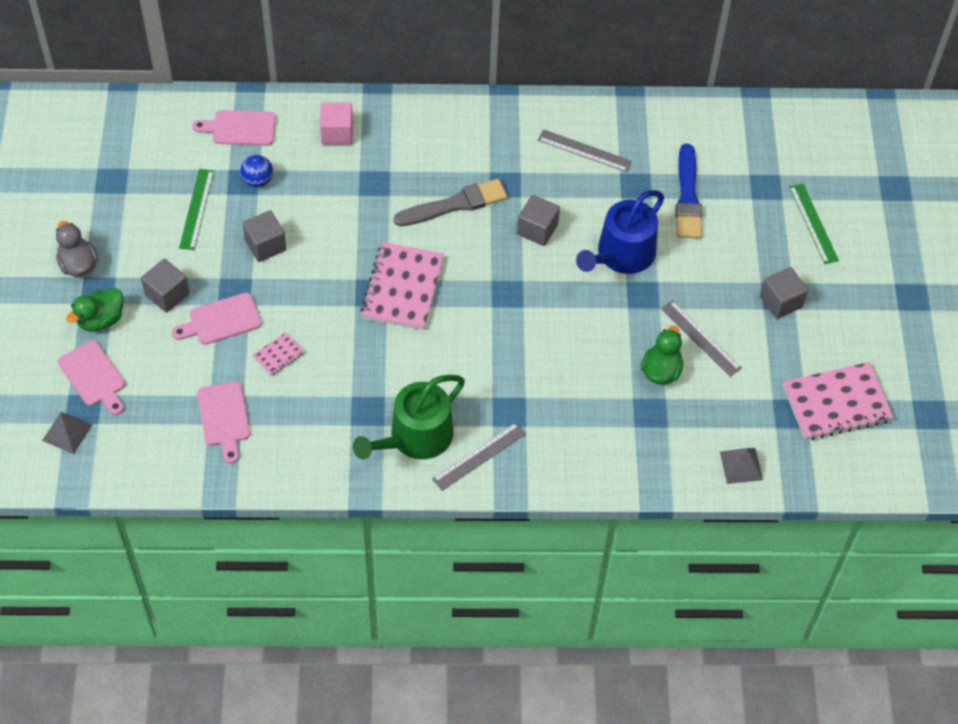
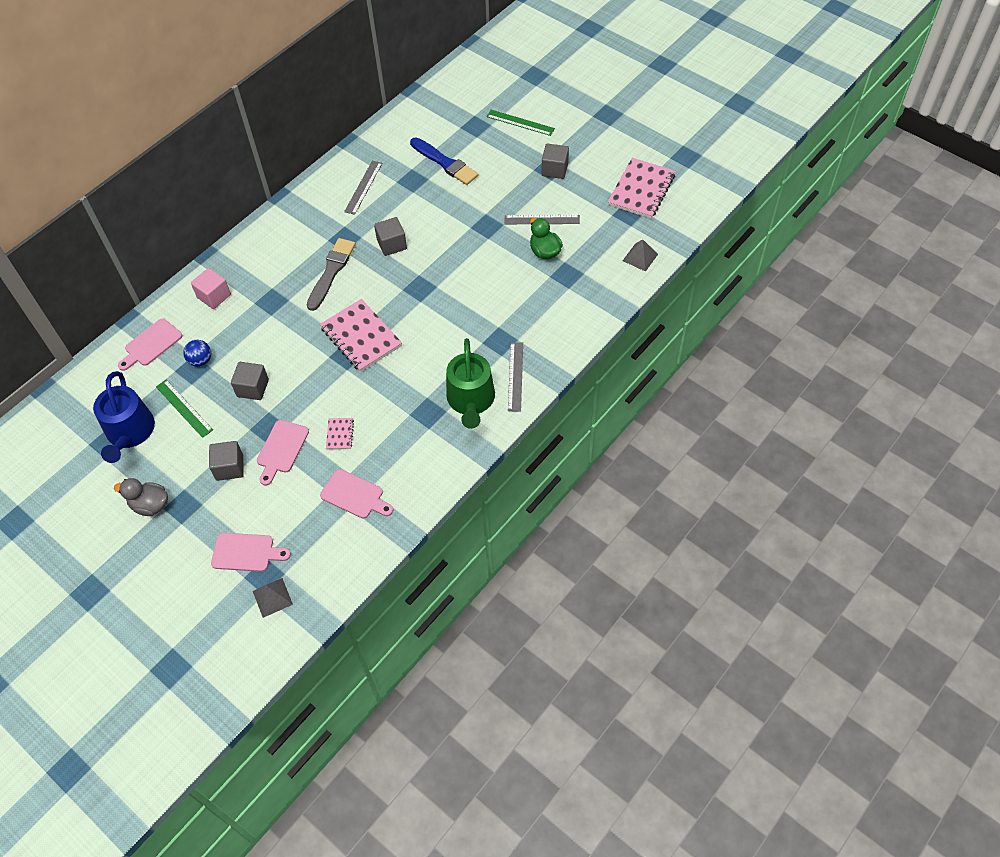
camera: 45 degrees left, 0 degrees up
green duck [66,288,123,332] -> none
grey ruler [538,129,632,172] -> grey ruler turned 45 degrees counterclockwise [344,161,382,215]
blue watering can [576,190,664,274] -> blue watering can moved to [93,371,155,463]

